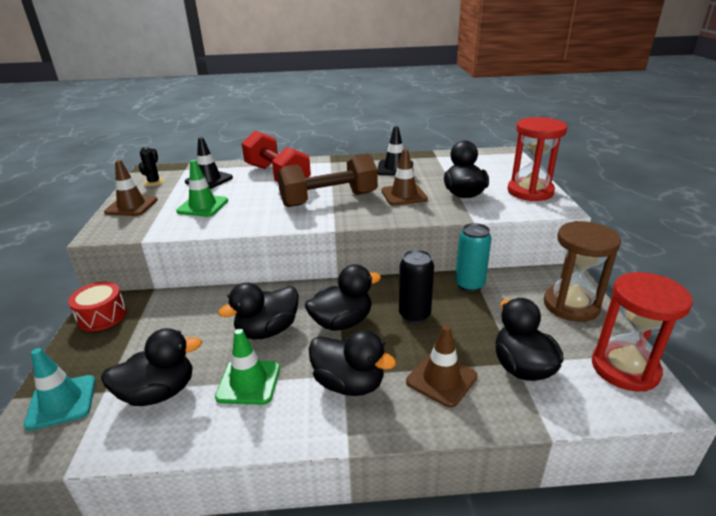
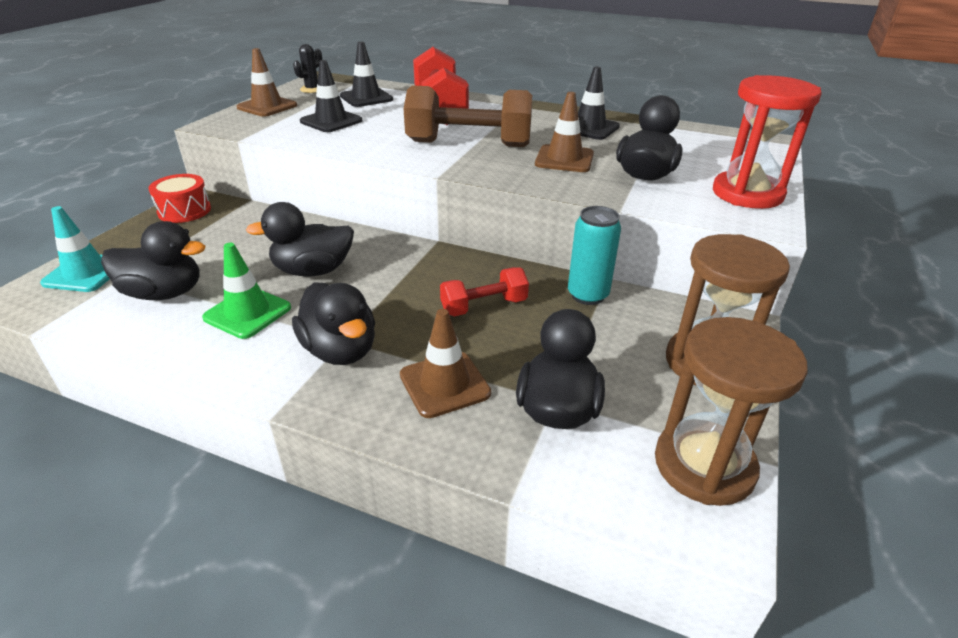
camera: 25 degrees right, 5 degrees up
green traffic cone [176,160,228,217] -> black traffic cone [300,60,363,132]
black duck [305,264,381,331] -> none
black can [399,249,434,323] -> red dumbbell [440,267,529,316]
red hourglass [592,272,693,392] -> brown hourglass [655,317,808,506]

